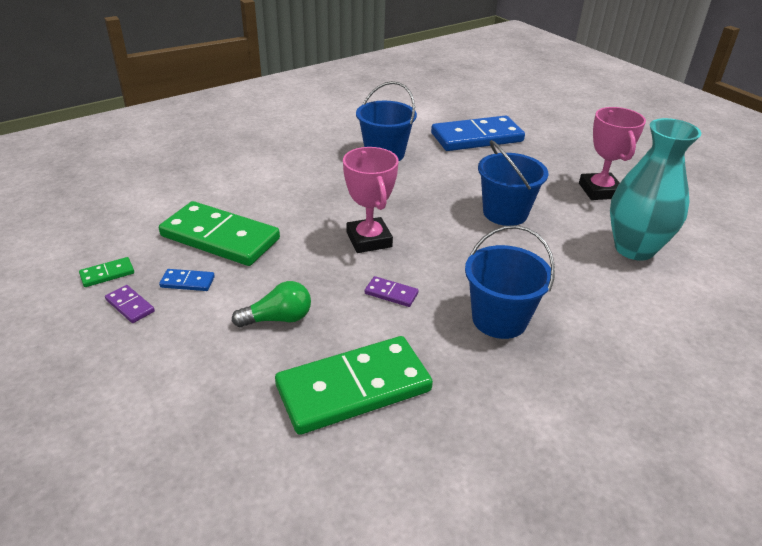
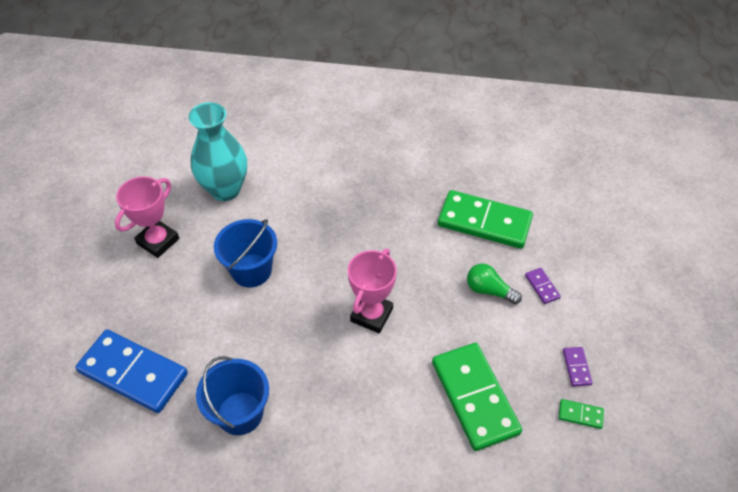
camera: 135 degrees left, 15 degrees up
blue domino [159,269,215,291] -> none
purple domino [365,276,419,307] -> purple domino moved to [525,268,561,304]
blue bucket [465,225,555,339] -> none

